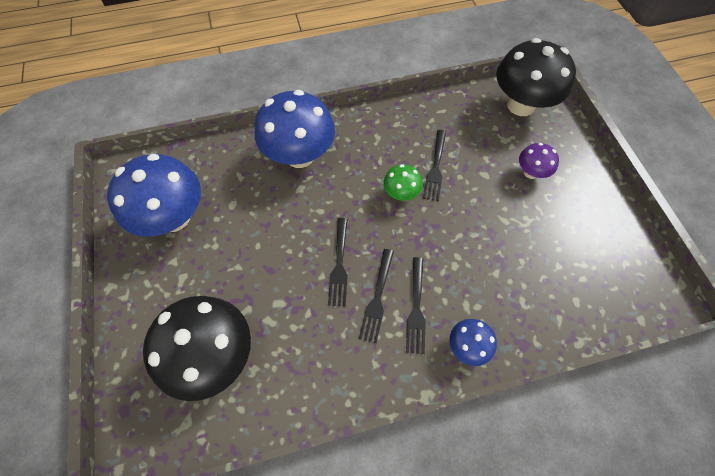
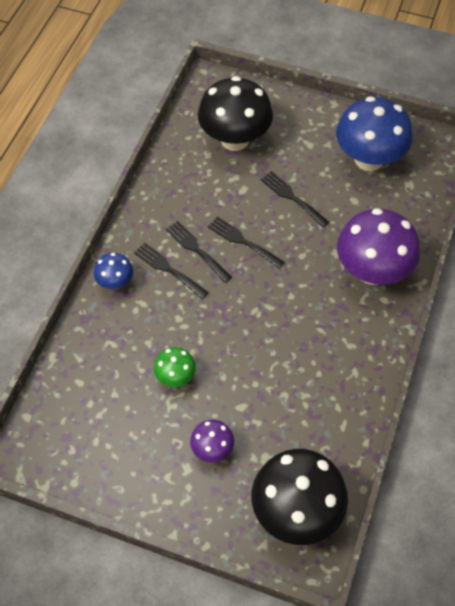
camera: 125 degrees right, 5 degrees down
blue mushroom [255,90,335,168] -> purple mushroom [337,208,420,285]
green mushroom [383,164,423,201] -> green mushroom moved to [154,347,196,387]
black fork [423,130,446,201] -> black fork moved to [261,171,329,227]

